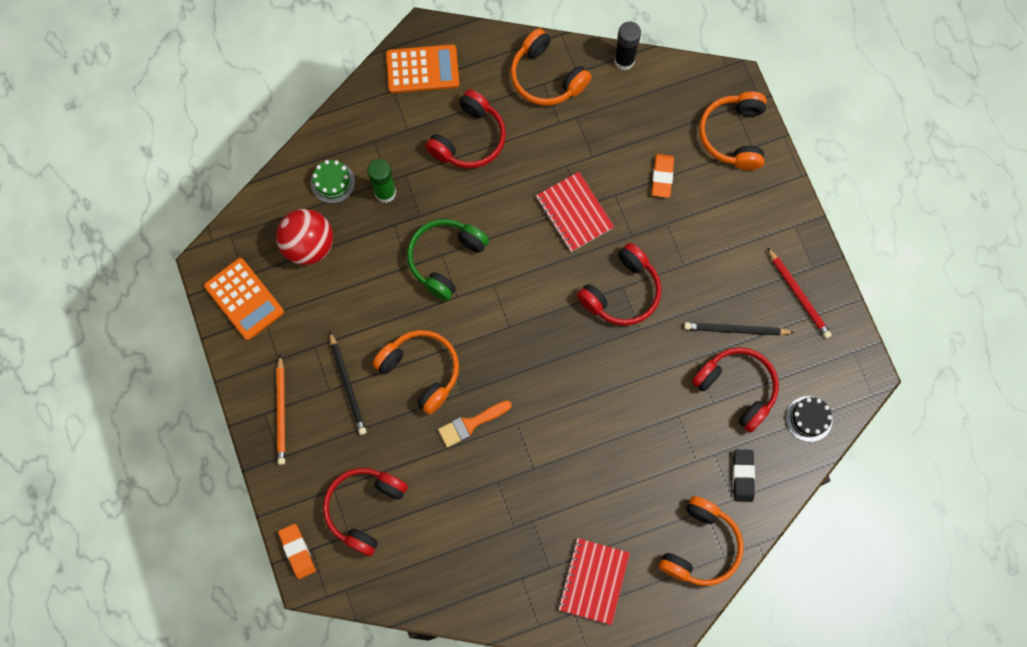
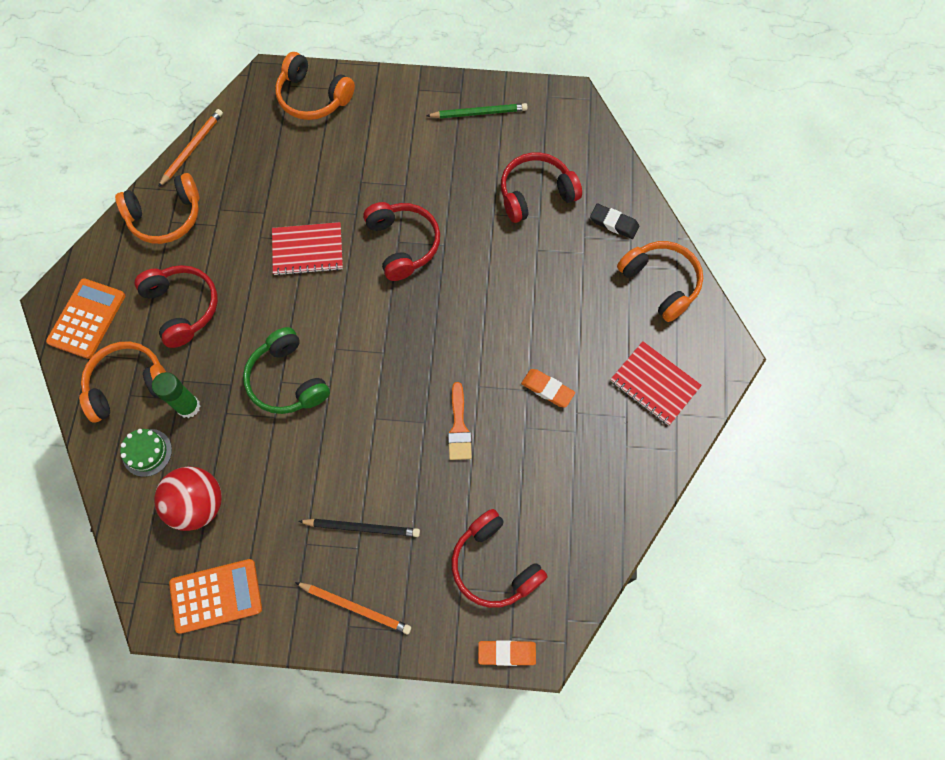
camera: 65 degrees left, 5 degrees down
orange headphones [373,330,459,415] -> orange headphones moved to [79,342,166,423]
black glue stick [614,22,641,70] -> orange pencil [158,109,223,187]
orange eraser [652,154,674,198] -> orange eraser moved to [521,369,575,408]
black pencil [684,322,795,335] -> none
red pencil [767,247,832,339] -> green pencil [426,103,528,118]
black cake [786,396,833,442] -> none

